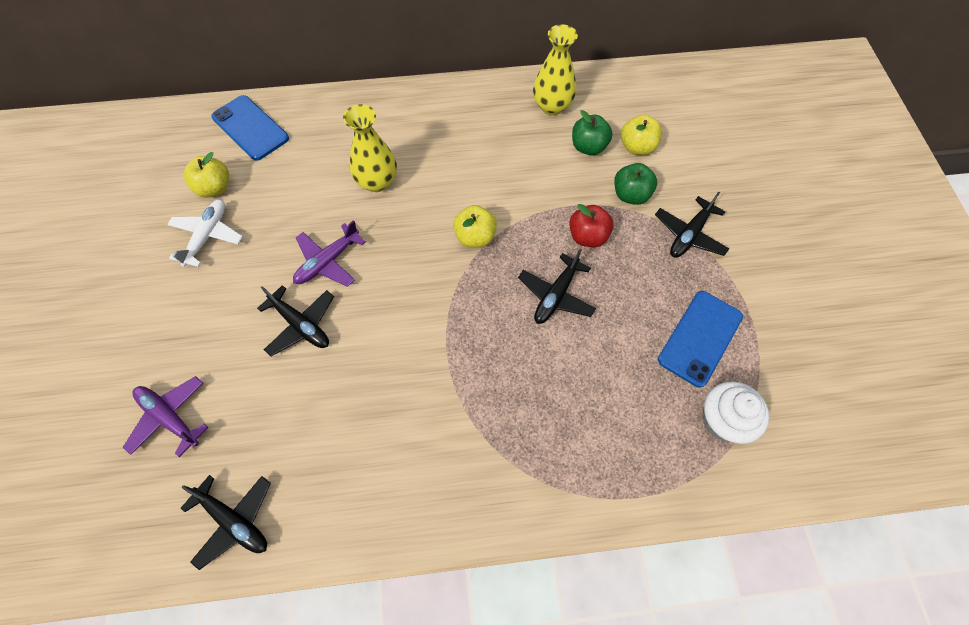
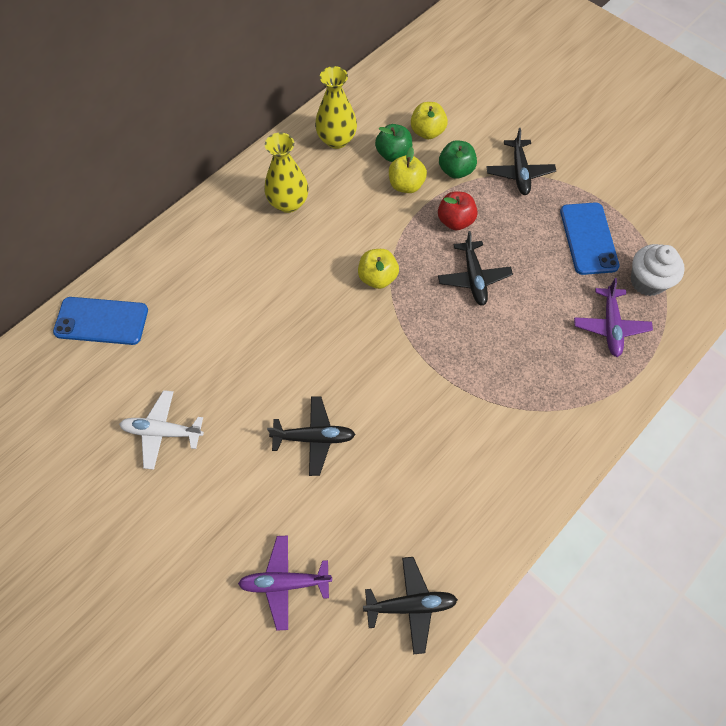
camera: 40 degrees left, 0 degrees up
white plane [167,199,243,267] -> white plane turned 60 degrees counterclockwise [119,390,204,470]
yellow apple [184,152,229,197] -> yellow apple moved to [389,147,427,193]
purple plane [293,220,366,287] -> purple plane moved to [574,278,653,357]
yellow vase [343,104,397,192] -> yellow vase moved to [264,133,308,213]

